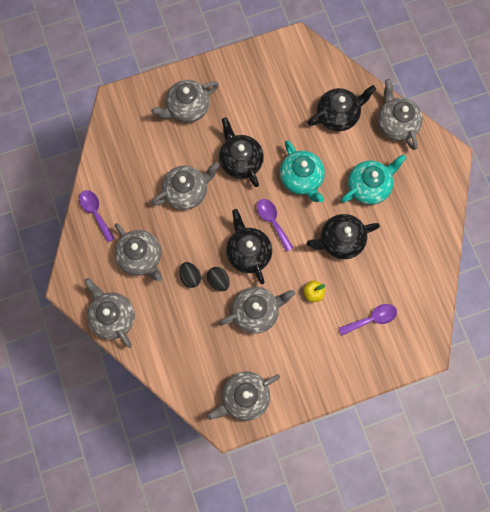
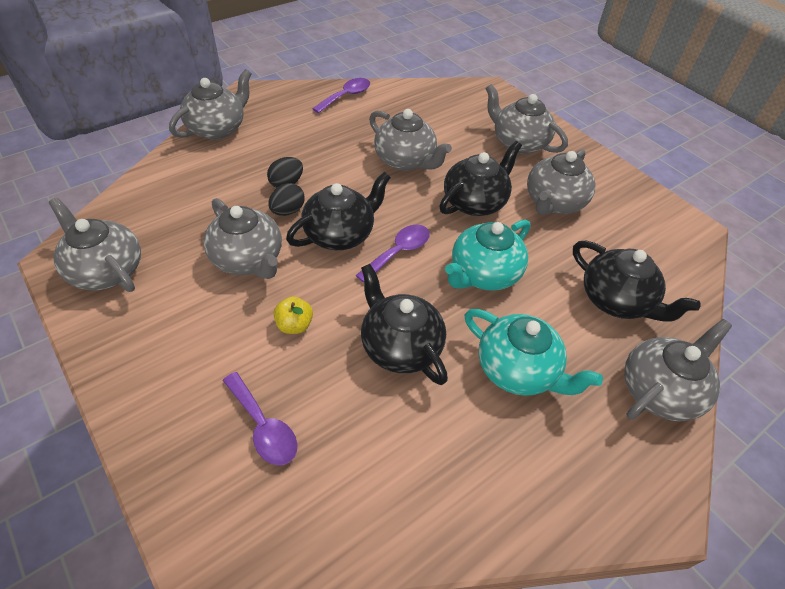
camera: 70 degrees right, 25 degrees down
grey teapot [114,223,162,282] -> grey teapot moved to [527,149,595,215]

